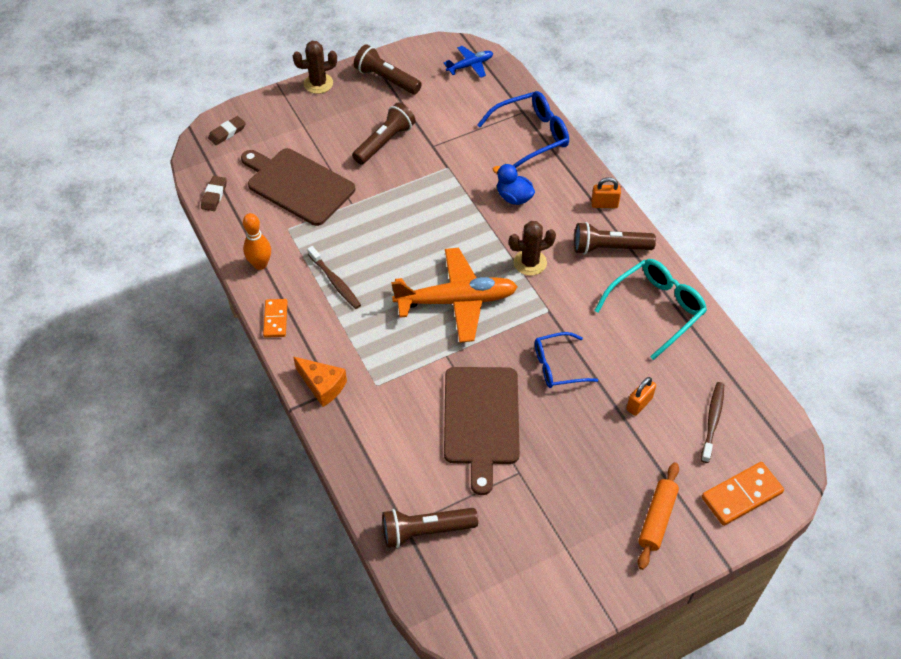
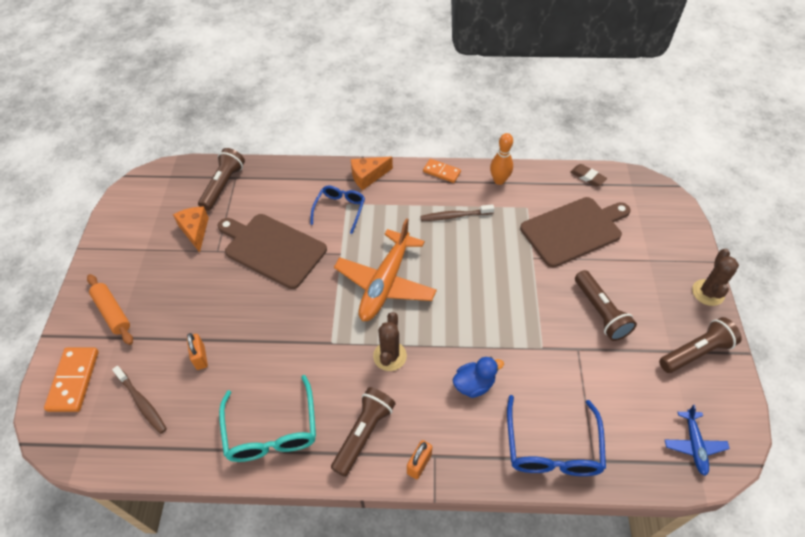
camera: 120 degrees right, 0 degrees up
brown eraser [208,116,246,145] -> none
blue glasses [535,332,598,388] -> blue glasses moved to [310,186,365,234]
none -> orange cheese [173,206,209,253]

